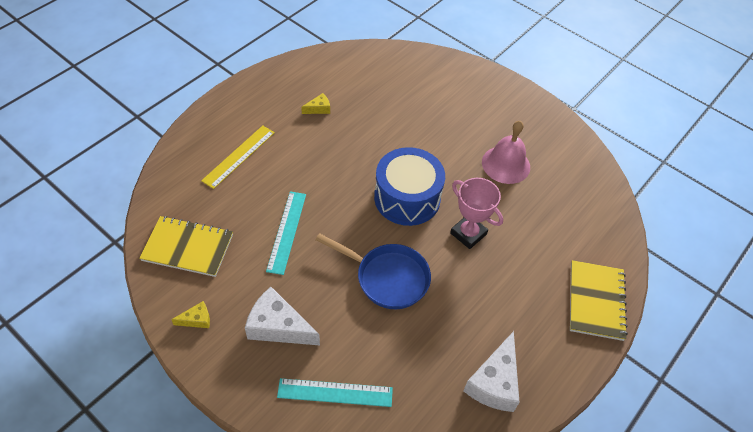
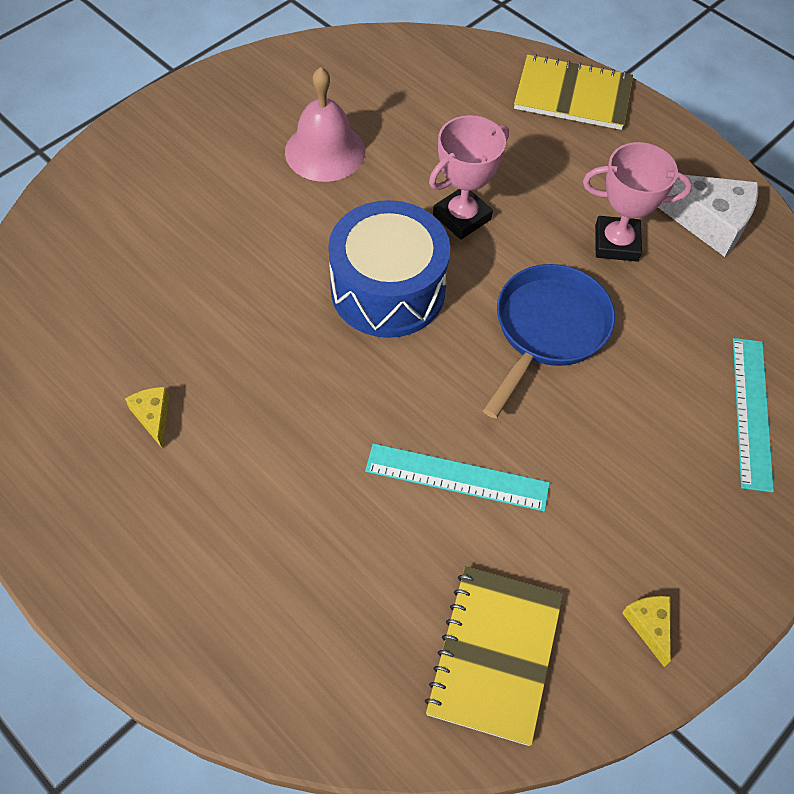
camera: 85 degrees left, 5 degrees up
yellow ruler [201,125,275,189] -> none
white cheese [245,287,320,345] -> none
none -> pink trophy [583,142,692,262]

